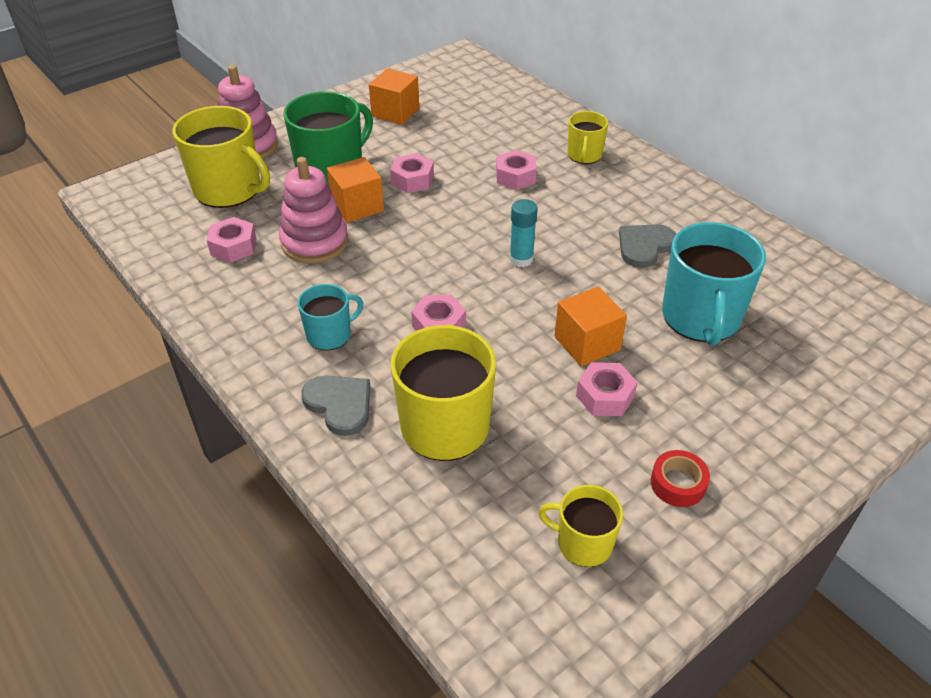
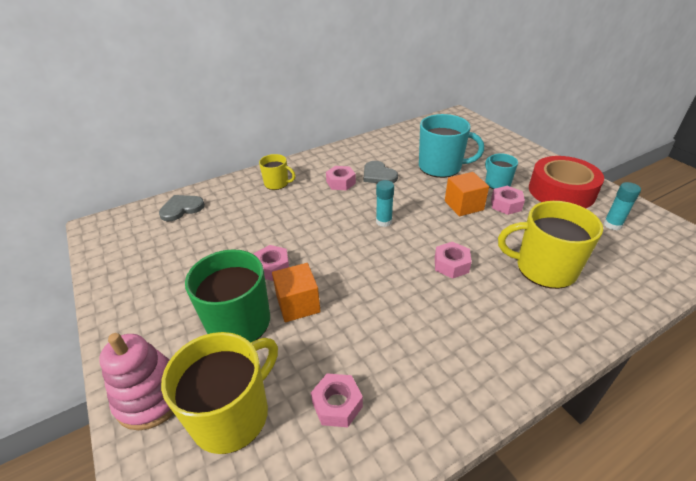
camera: 80 degrees left, 5 degrees down
pink stacking toy [279,157,348,263] -> none
turquoise mug [298,284,363,351] -> turquoise mug moved to [485,153,518,189]
grey heart [301,376,370,436] -> grey heart moved to [159,195,205,221]
orange cube [369,68,419,125] -> none
pink nut [496,150,537,190] -> pink nut moved to [326,166,356,190]
yellow mug [539,485,623,567] -> turquoise glue stick [603,182,641,230]
red tape [651,450,710,507] -> red tape [529,156,604,208], size x2.32

